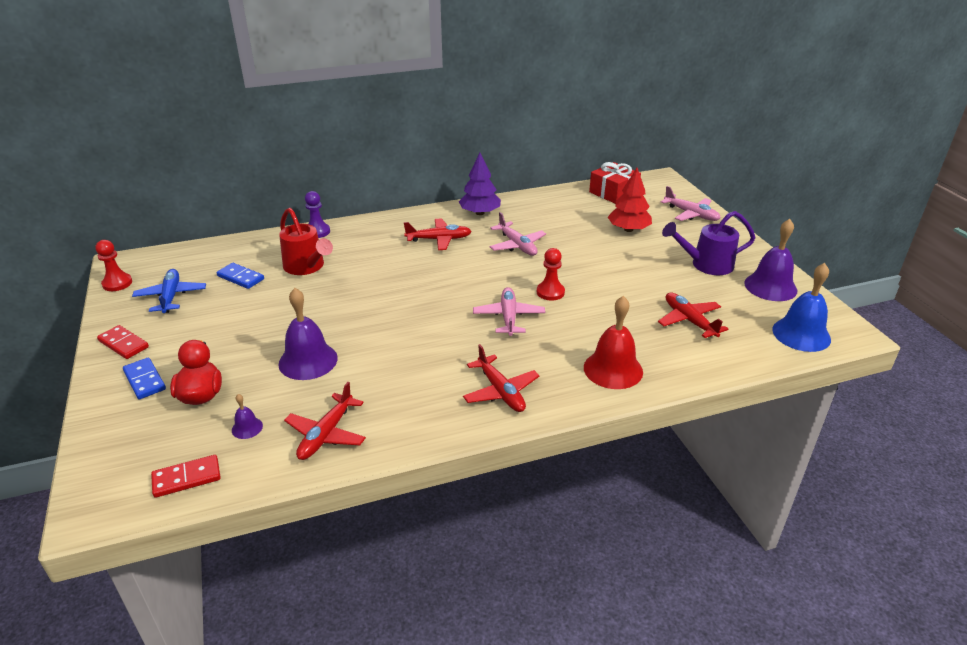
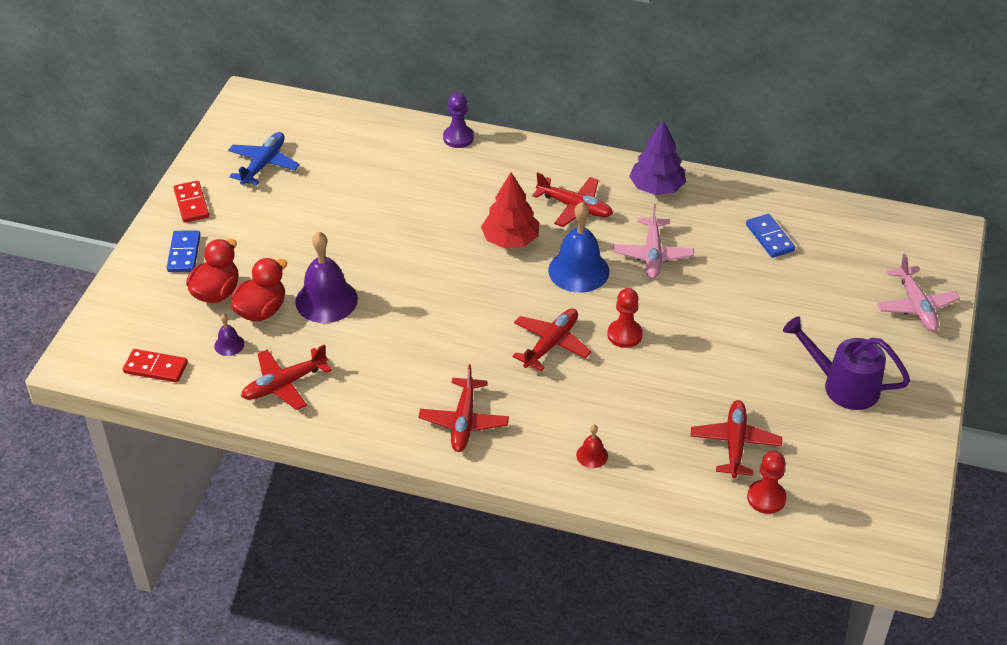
camera: 35 degrees right, 10 degrees up
red pawn [96,240,132,291] -> red pawn moved to [747,451,786,514]
blue domino [217,263,264,289] -> blue domino moved to [746,214,795,258]
red watering can [279,208,333,275] -> none
pink plane [473,287,545,336] -> red plane [513,308,592,371]
red bell [584,296,643,389] -> red bell [576,425,608,468], size x0.47
red gift [589,162,641,204] -> none
red tree [608,168,652,232] -> red tree moved to [481,172,539,248]
purple bell [744,219,797,301] -> none
blue bell [772,263,831,352] -> blue bell moved to [548,202,609,293]
none -> red duck [231,258,287,321]

